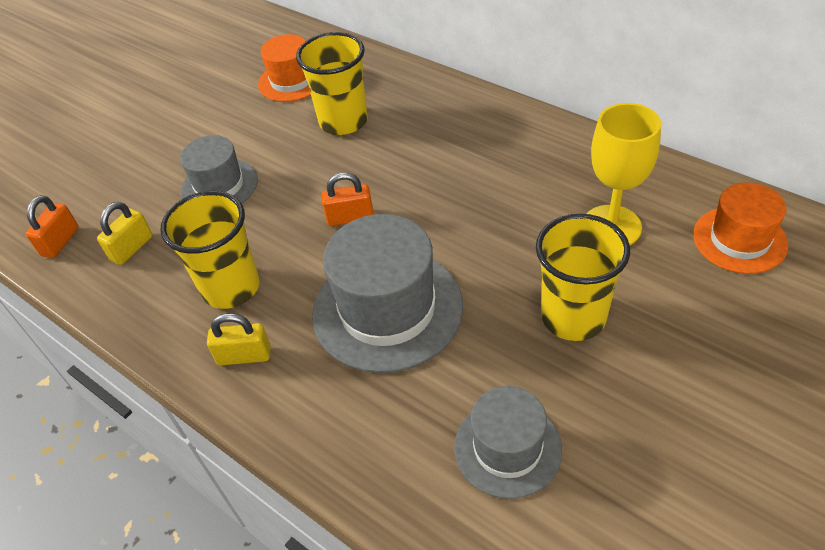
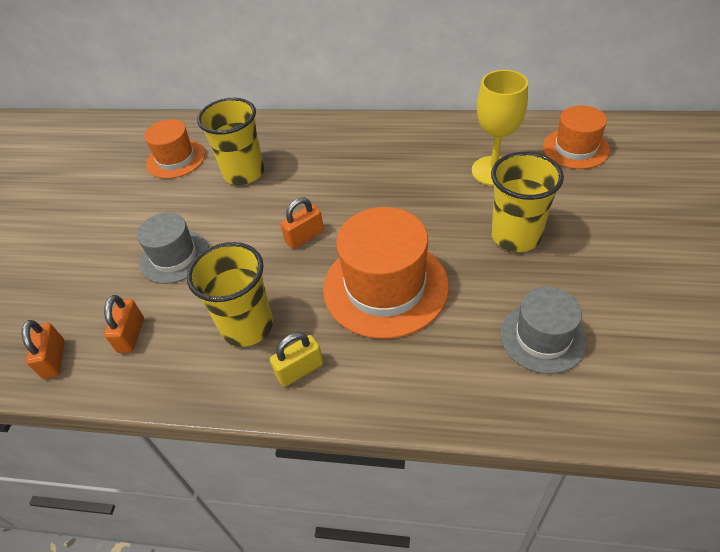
camera: 30 degrees left, 0 degrees up
yellow padlock [97,202,152,265] -> orange padlock [104,295,144,353]
grey hat [312,214,463,373] -> orange hat [323,207,449,339]

